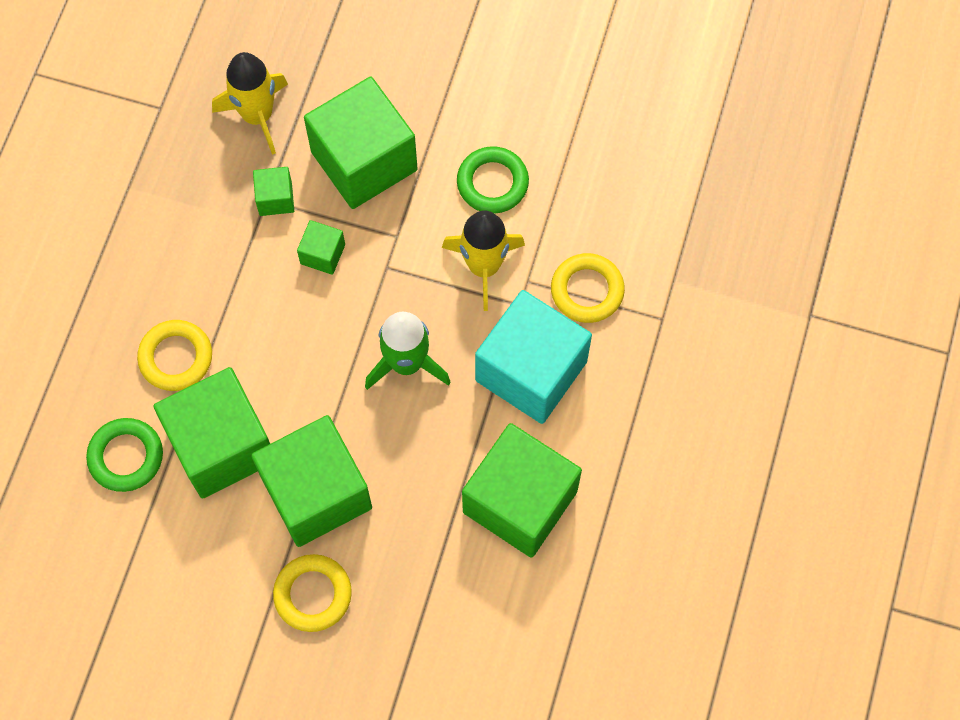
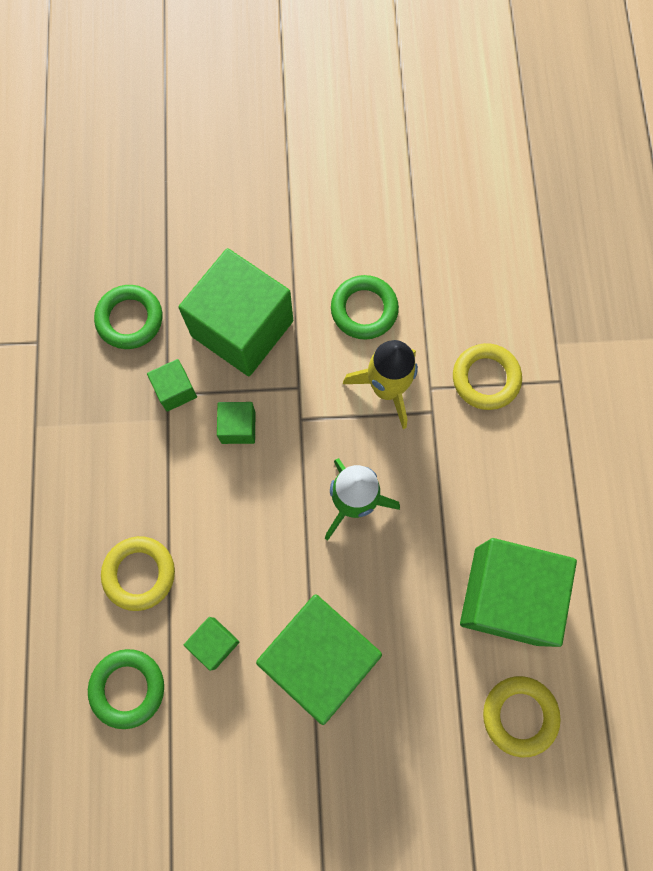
camera: 20 degrees left, 5 degrees up
green cube [154,367,270,499] -> green cube [184,617,239,671], size x0.44
yellow rocket [212,52,288,155] -> green ring [94,285,162,349]
yellow ring [273,554,352,632] -> yellow ring moved to [483,676,561,757]
turquoise cube [475,290,592,424] -> none

